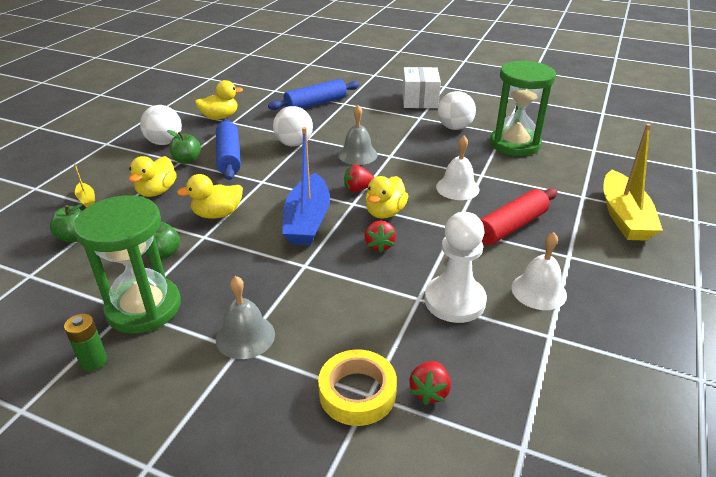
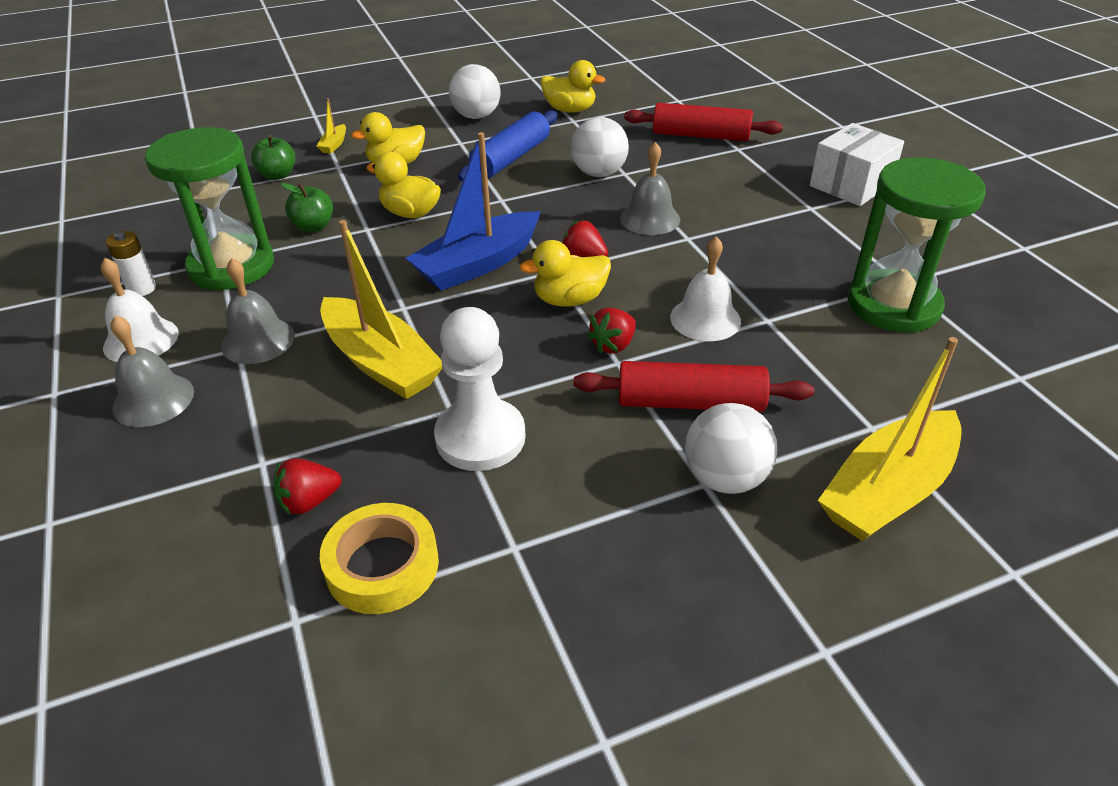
camera: 45 degrees right, 5 degrees up
green battery [64,314,107,371] -> white battery [106,231,156,296]
green apple [167,130,201,164] -> none
blue rolling pin [268,79,360,110] -> red rolling pin [624,103,783,141]
yellow tape [318,349,397,426] -> yellow tape moved to [320,503,439,614]
red strawberry [365,221,396,253] -> red strawberry moved to [587,308,636,354]
white ball [438,91,476,130] -> white ball moved to [685,403,777,494]
white bell [512,232,567,310] -> white bell moved to [101,258,179,362]
none -> grey bell [110,315,194,427]
none -> yellow boat [320,220,442,399]

